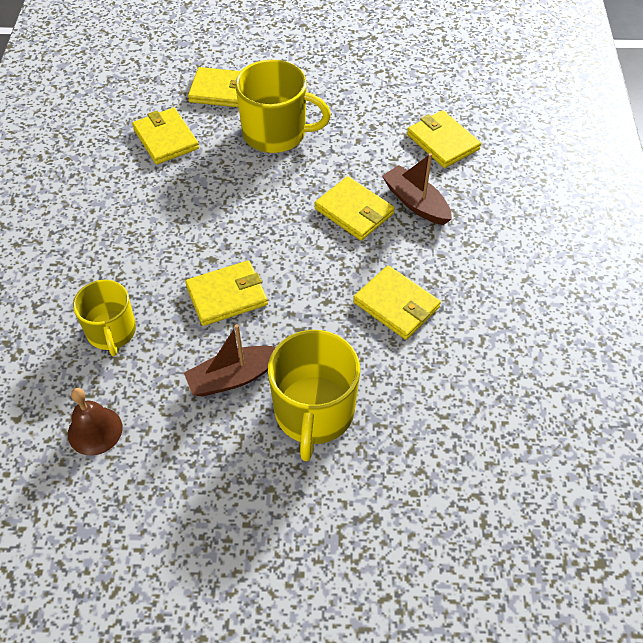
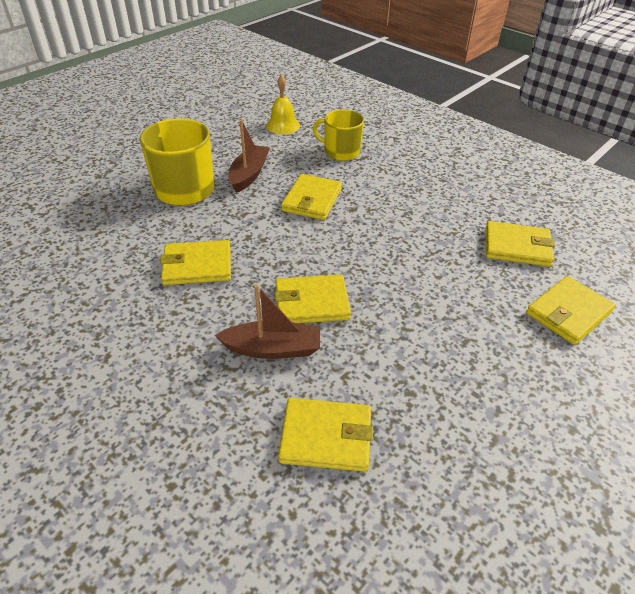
camera: 130 degrees right, 10 degrees down
brown bell [68,388,122,456] -> yellow bell [266,75,300,134]
yellow mug [235,60,331,153] -> none

